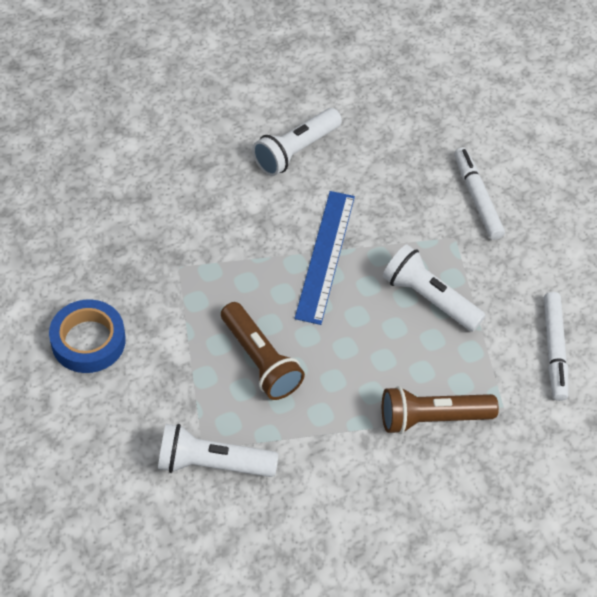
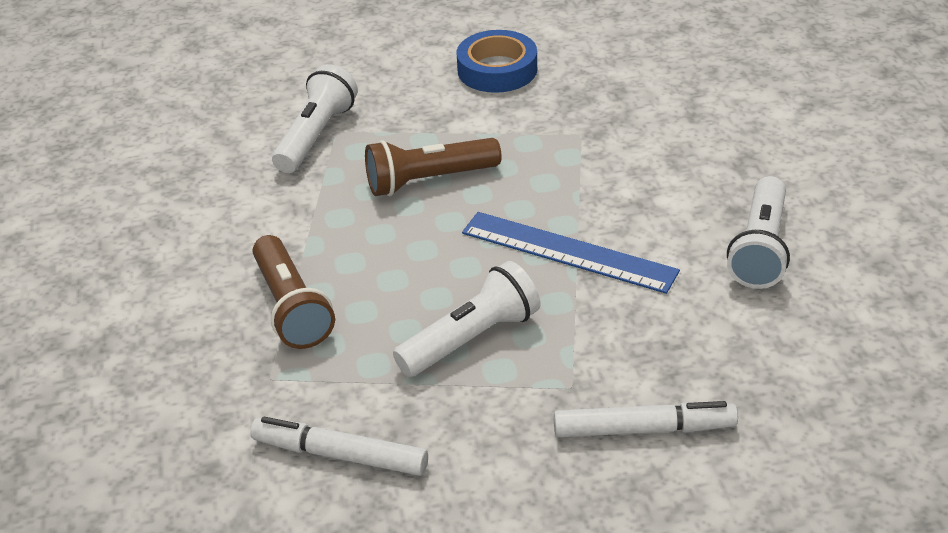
camera: 110 degrees right, 15 degrees down
white flashlight [252,108,342,176] -> white flashlight turned 135 degrees counterclockwise [727,176,790,289]
brown flashlight [382,386,499,434] -> brown flashlight turned 150 degrees clockwise [252,235,335,349]

